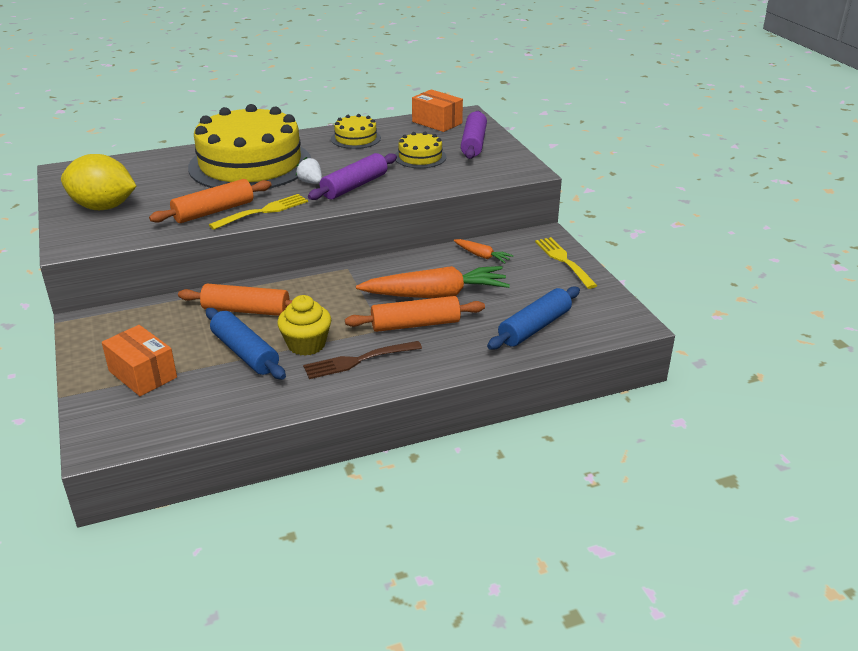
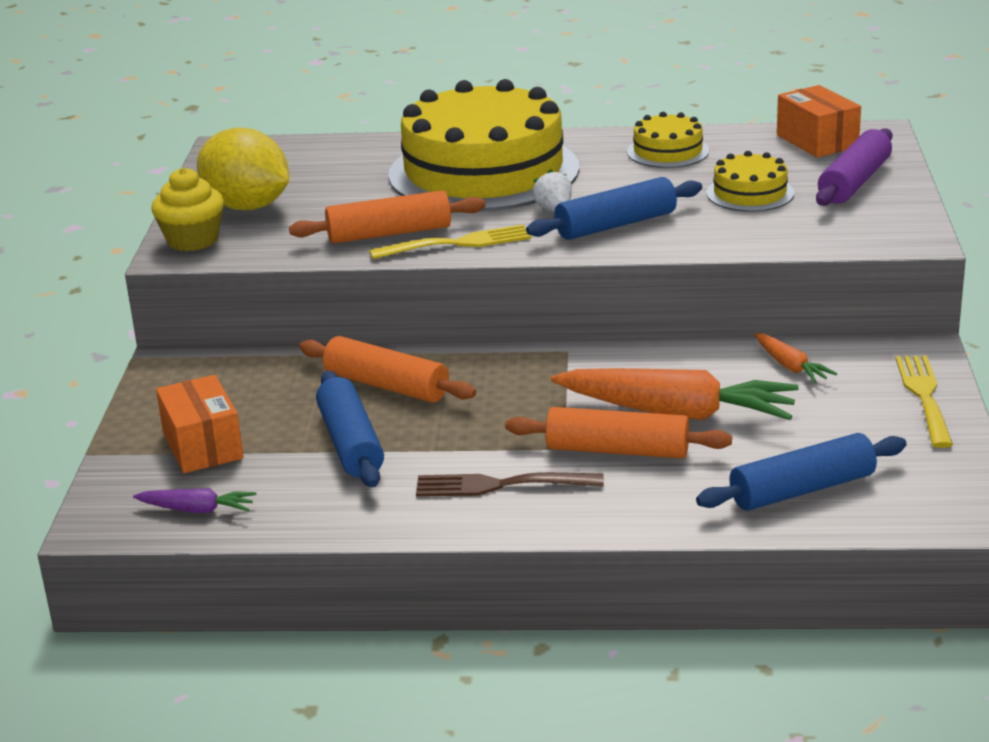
camera: 25 degrees right, 5 degrees down
yellow cupcake [277,295,331,356] -> yellow cupcake moved to [151,168,224,251]
purple rolling pin [308,153,397,200] -> blue rolling pin [526,177,702,240]
none -> purple carrot [133,488,256,513]

